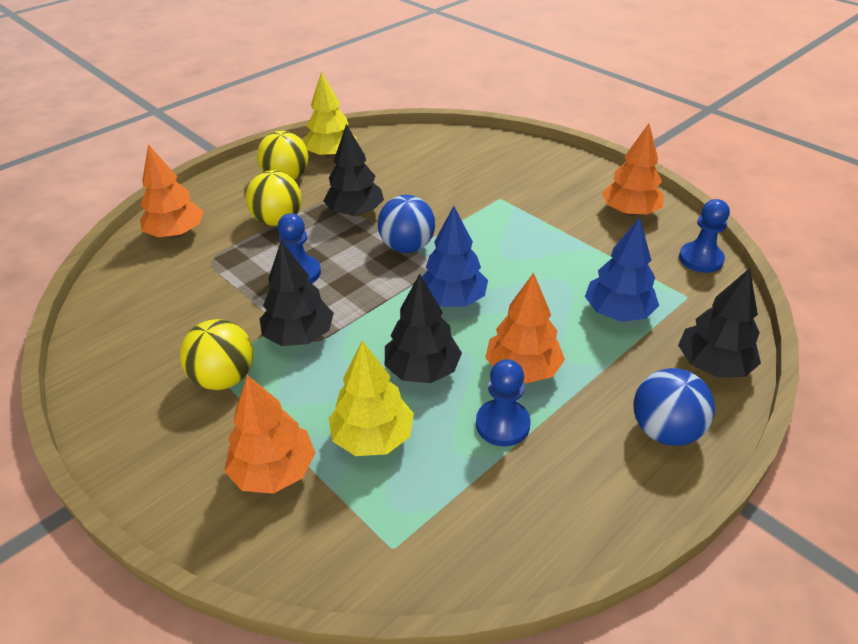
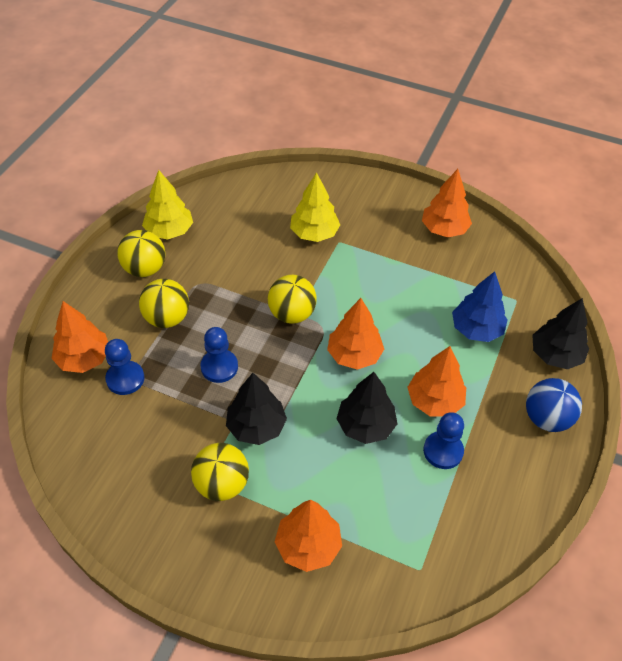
camera: 25 degrees left, 10 degrees up
black tree [323,124,384,216] -> none
yellow tree [328,341,414,456] -> yellow tree moved to [290,172,340,242]
blue ball [378,195,435,253] -> yellow ball [268,275,317,324]
blue tree [422,206,488,307] -> orange tree [327,298,384,370]
blue pawn [679,199,730,273] -> blue pawn moved to [105,339,144,395]

